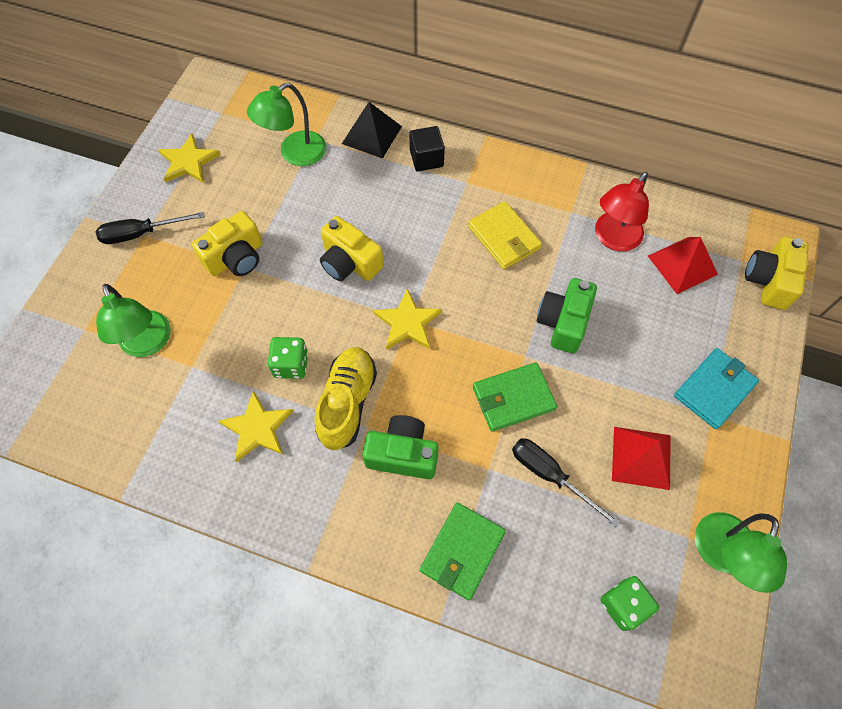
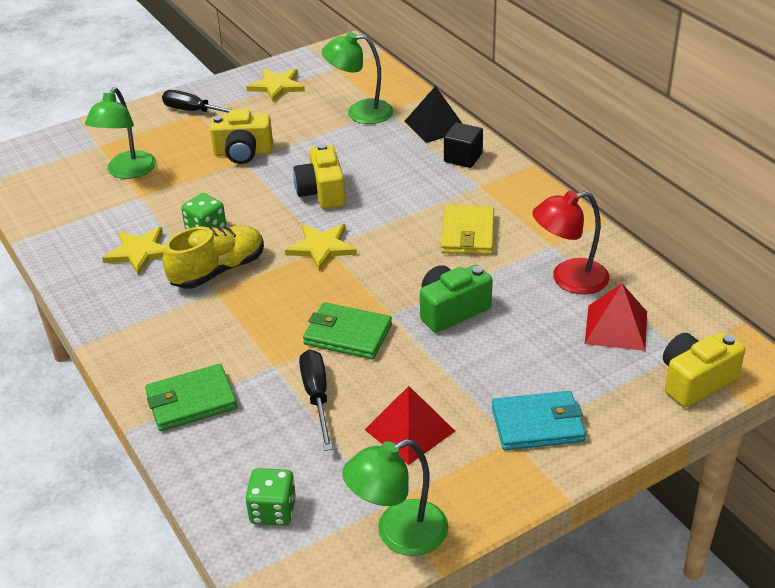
camera: 40 degrees right, 25 degrees down
green camera [362,415,439,479] -> none

